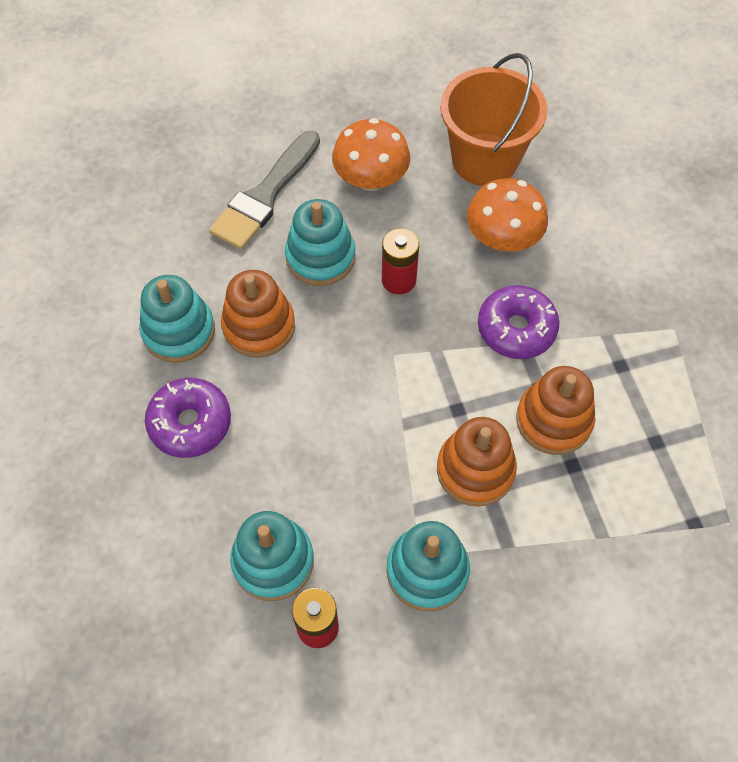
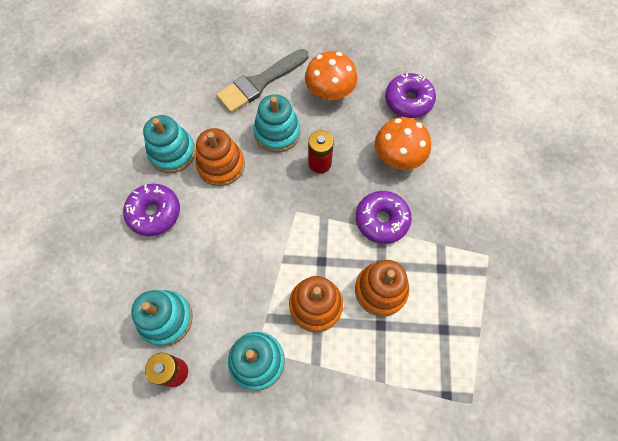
camera: 20 degrees right, 5 degrees up
orange bucket [440,53,547,186] -> purple donut [385,73,436,118]

